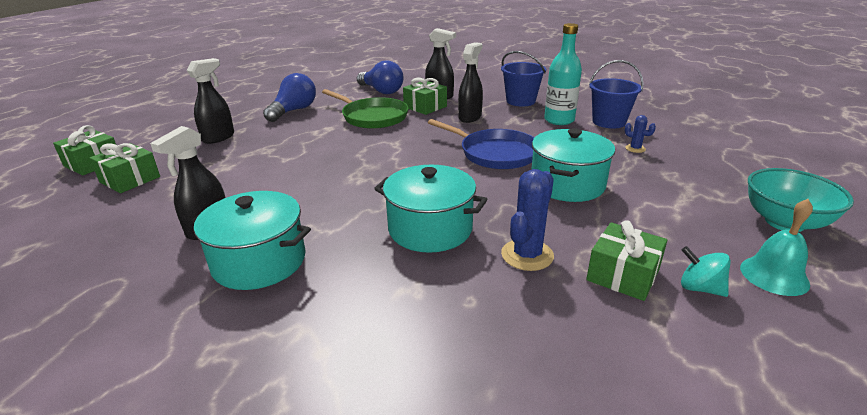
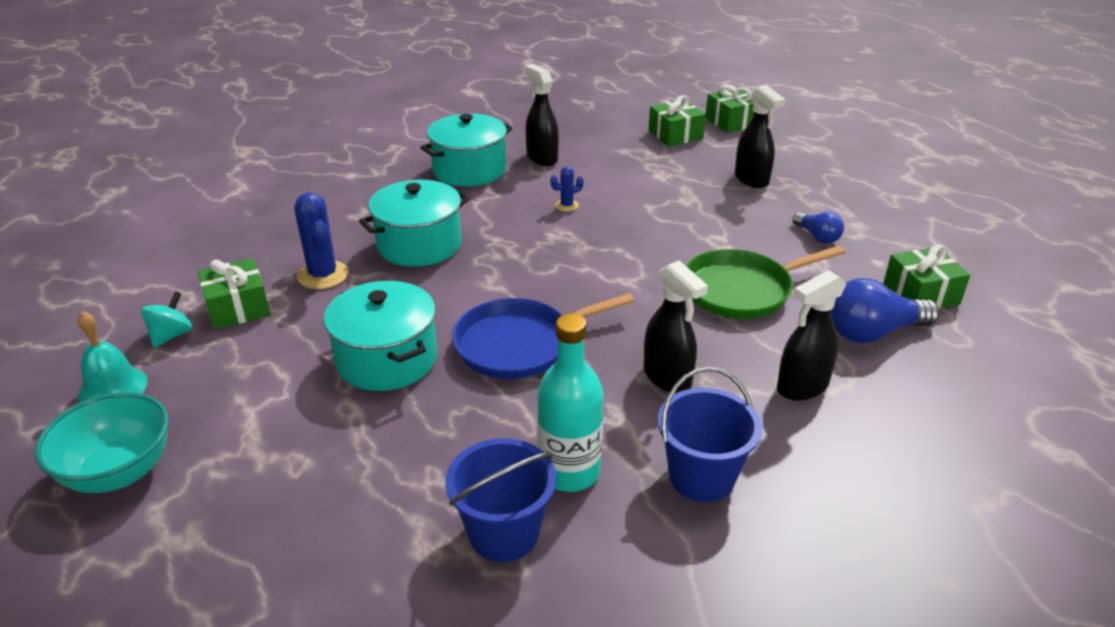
camera: 120 degrees right, 5 degrees up
blue light bulb [263,73,316,122] -> blue light bulb [792,212,844,244], size x0.57
green gift [403,77,447,115] -> green gift moved to [883,245,970,309]
blue cactus [625,115,656,153] -> blue cactus moved to [550,166,584,211]
turquoise spinning top [681,246,731,297] -> turquoise spinning top turned 45 degrees counterclockwise [141,291,192,348]

